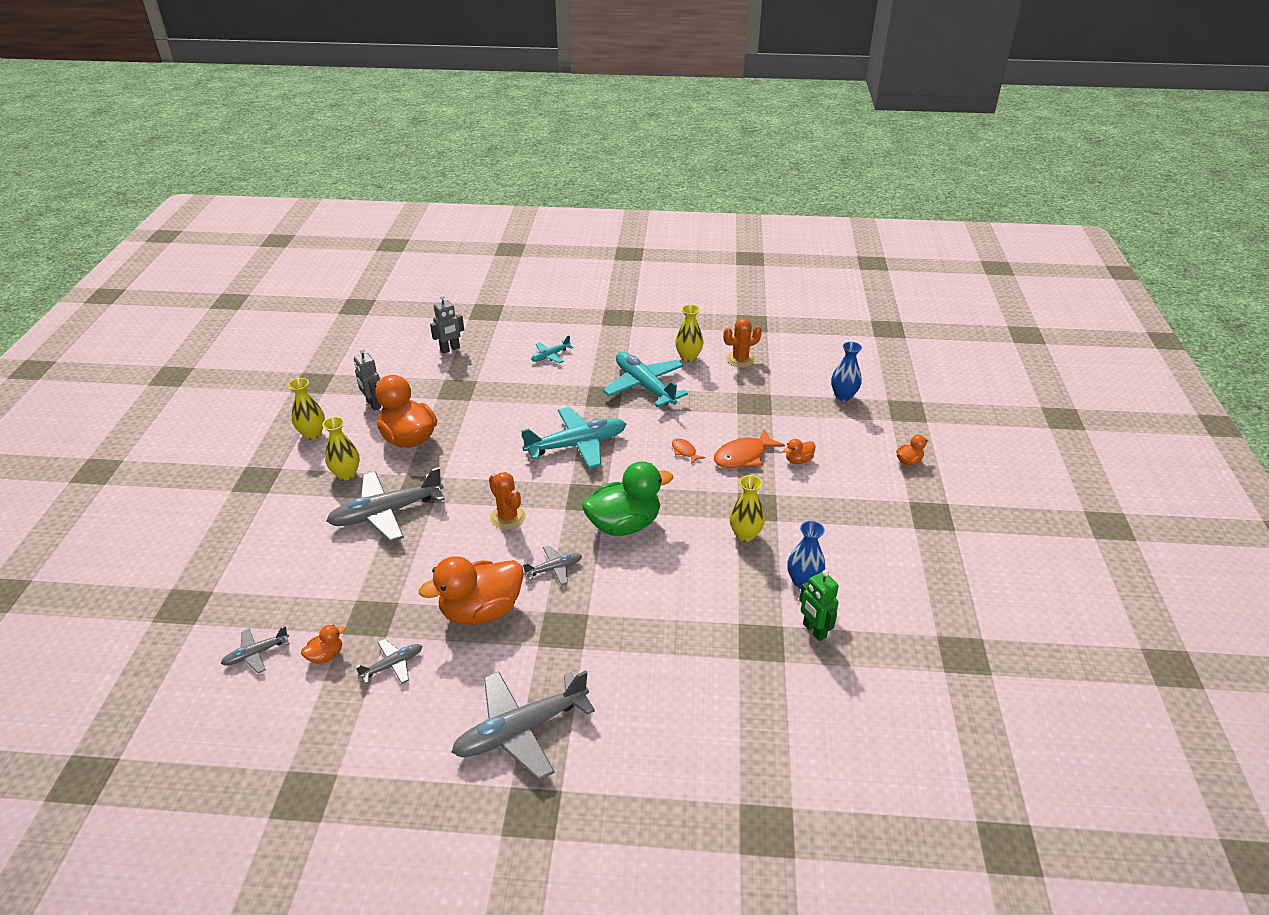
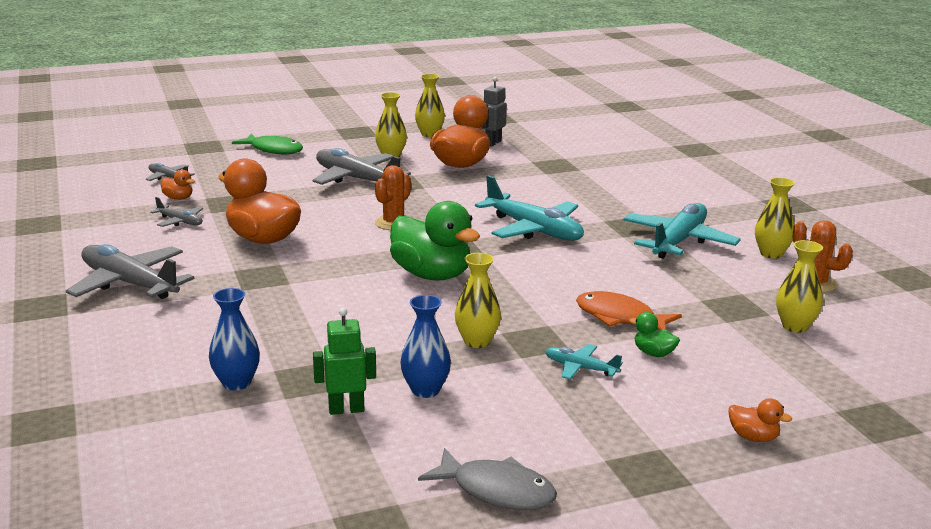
camera: 65 degrees right, 15 degrees down
grey robot [430,295,464,354] -> none
grey plane [523,545,582,585] -> none
turquoise plane [531,335,574,363] -> turquoise plane moved to [545,344,623,380]
orange fish [672,438,705,464] -> none
orange duck [783,439,816,464] -> green duck [629,312,680,357]
green robot [799,570,839,641] -> green robot turned 45 degrees clockwise [313,307,376,415]
blue vase [831,342,862,401] -> blue vase moved to [209,288,260,390]
none -> green fish [232,134,303,154]
none -> grey fish [418,448,557,510]
none -> yellow vase [776,240,823,333]

